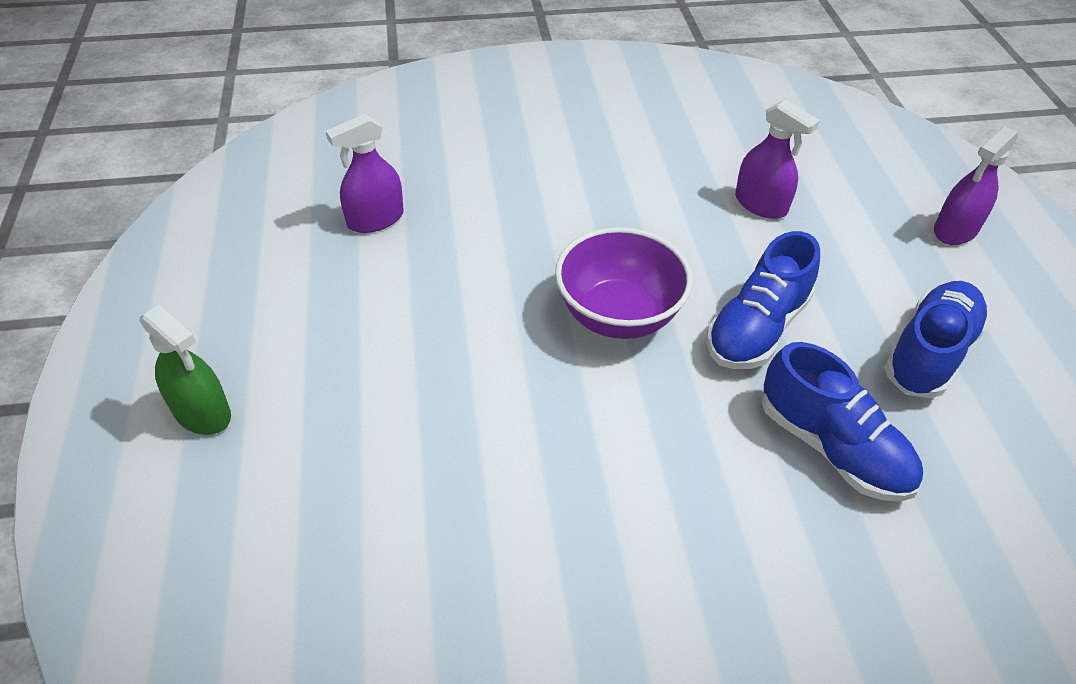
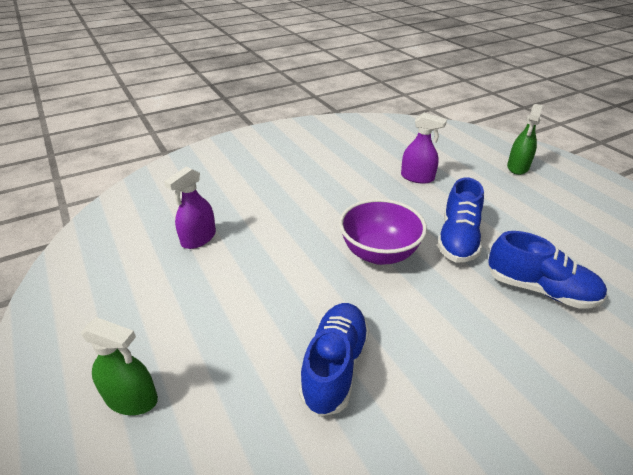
camera: 20 degrees left, 10 degrees down
blue shoe [884,281,989,398] -> blue shoe moved to [299,303,369,417]
purple spray bottle [934,126,1018,245] -> green spray bottle [507,104,543,175]

